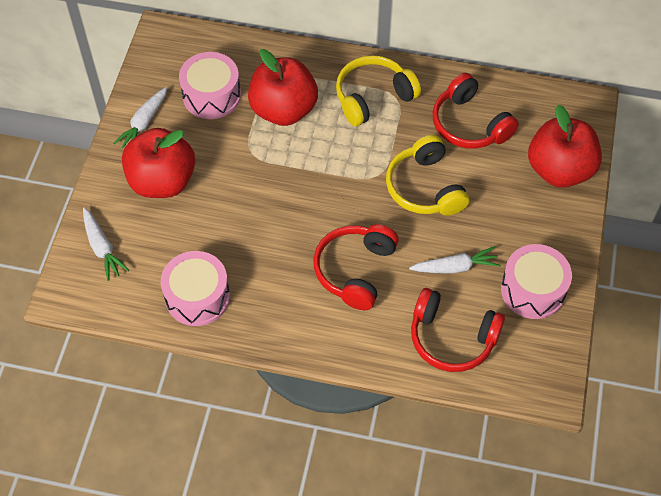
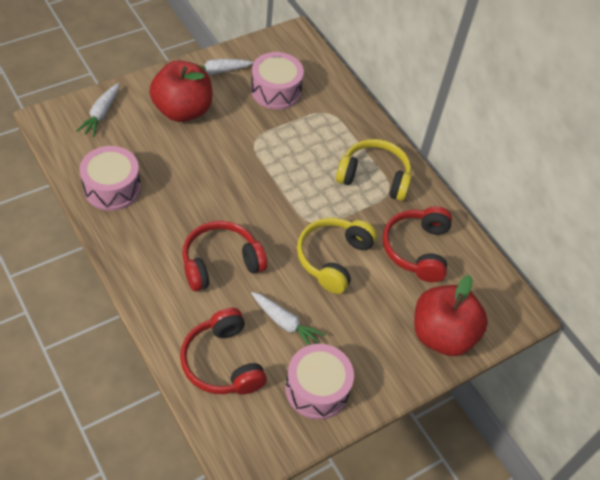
camera: 40 degrees right, 5 degrees down
red apple [248,49,318,126] -> none

